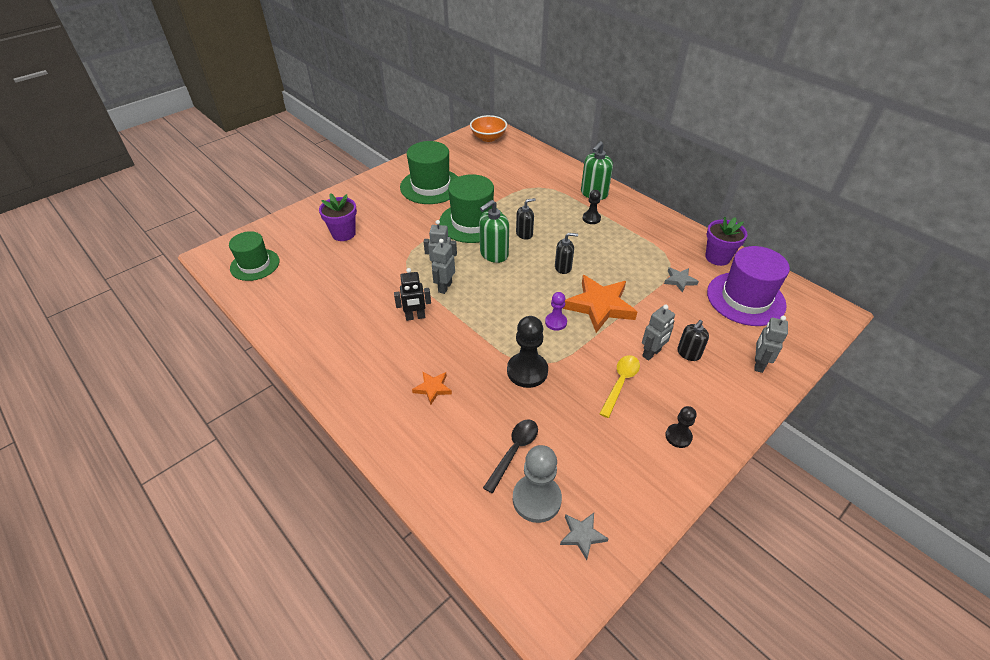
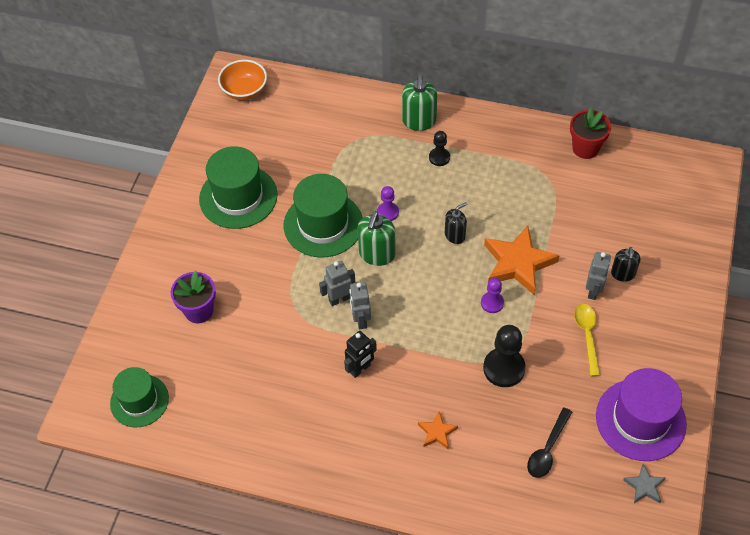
camera: 30 degrees left, 10 degrees up
black spoon [483,420,538,493] -> black spoon turned 150 degrees counterclockwise [527,408,572,478]
grey pawn [513,445,562,523] -> none
black soap dispenser [516,198,536,240] -> purple pawn [377,186,399,221]
grey star [664,267,699,293] -> none
black pawn [665,406,697,448] -> none
purple flower pot [705,217,748,266] -> red flower pot [570,107,611,159]
purple hat [707,246,790,326] -> purple hat moved to [596,368,687,461]
grey robot [754,316,788,373] -> none

